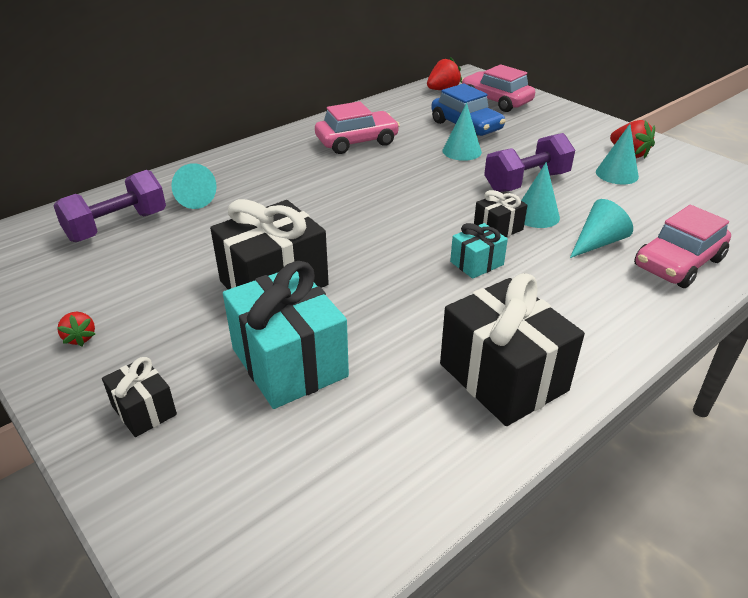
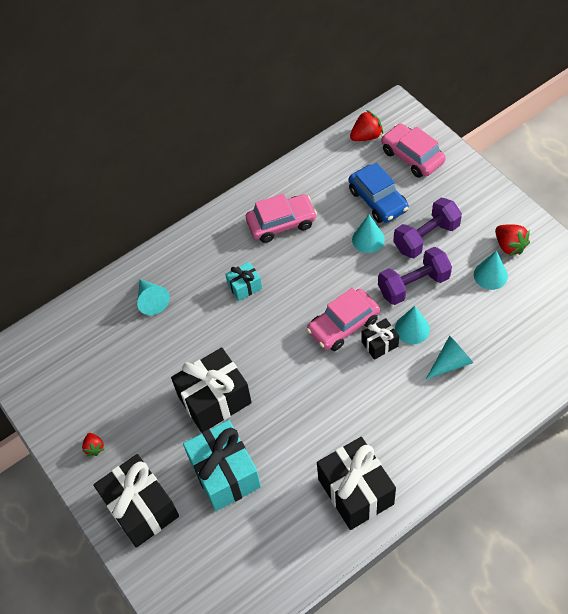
camera: 10 degrees right, 20 degrees up
purple dumbbell [54,170,166,242] -> purple dumbbell moved to [393,198,462,258]
black gift [102,357,177,437] -> black gift [93,454,179,548], size x1.98
turquoise gift [450,223,508,279] -> turquoise gift moved to [225,262,262,301]
pink car [634,205,731,288] -> pink car moved to [307,288,380,351]

